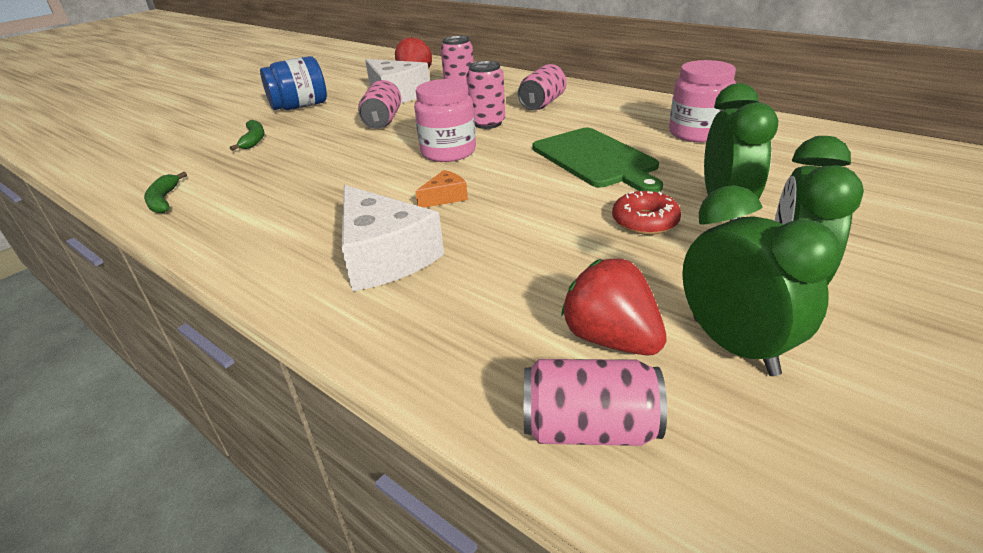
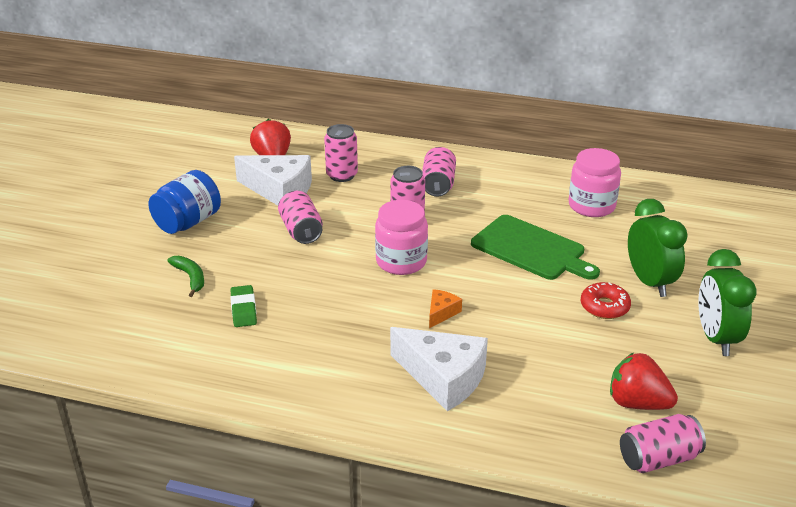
camera: 25 degrees left, 0 degrees up
green banana [144,172,187,213] -> none
green clock [682,185,841,376] -> none
none -> green eraser [230,285,257,327]

